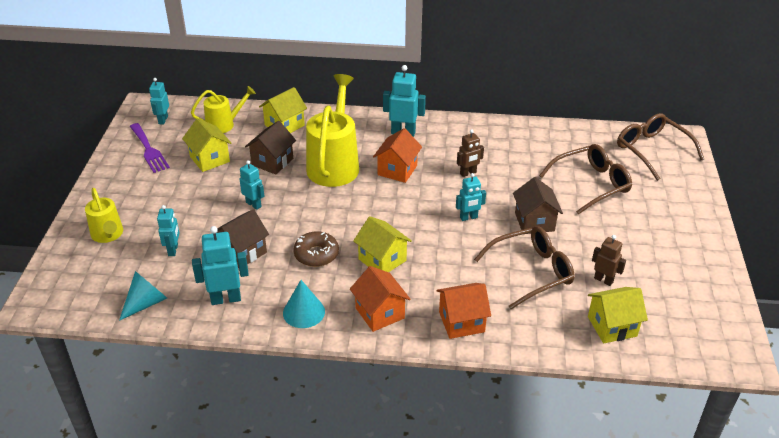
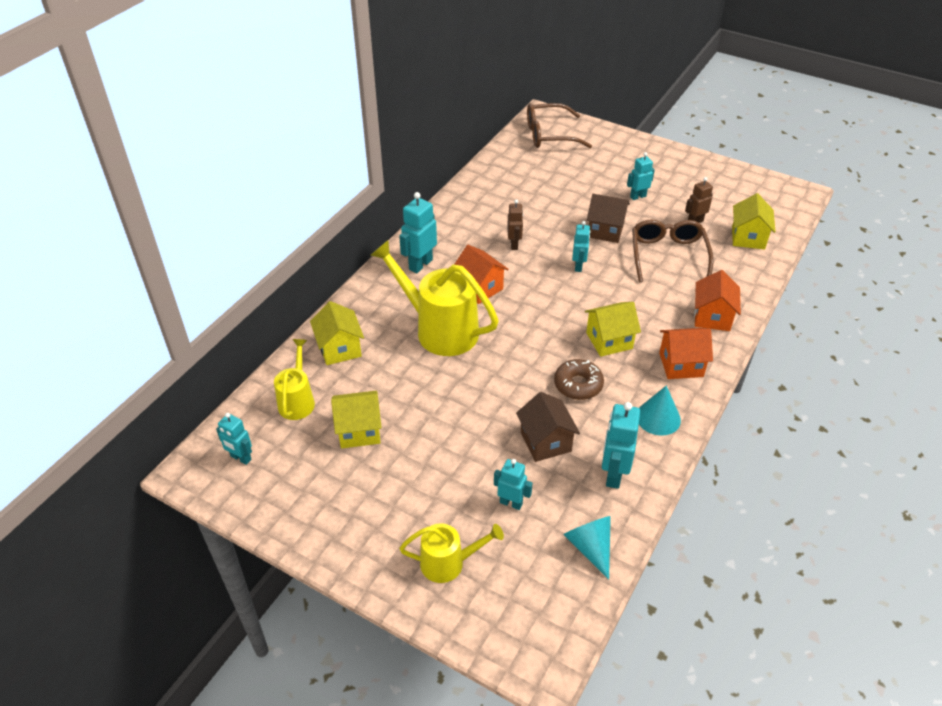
camera: 65 degrees left, 5 degrees up
purple fork [130,123,170,173] -> none
turquoise robot [240,160,264,210] -> turquoise robot moved to [627,152,655,200]
brown house [245,121,296,175] -> none
brown glasses [539,144,632,215] -> none

